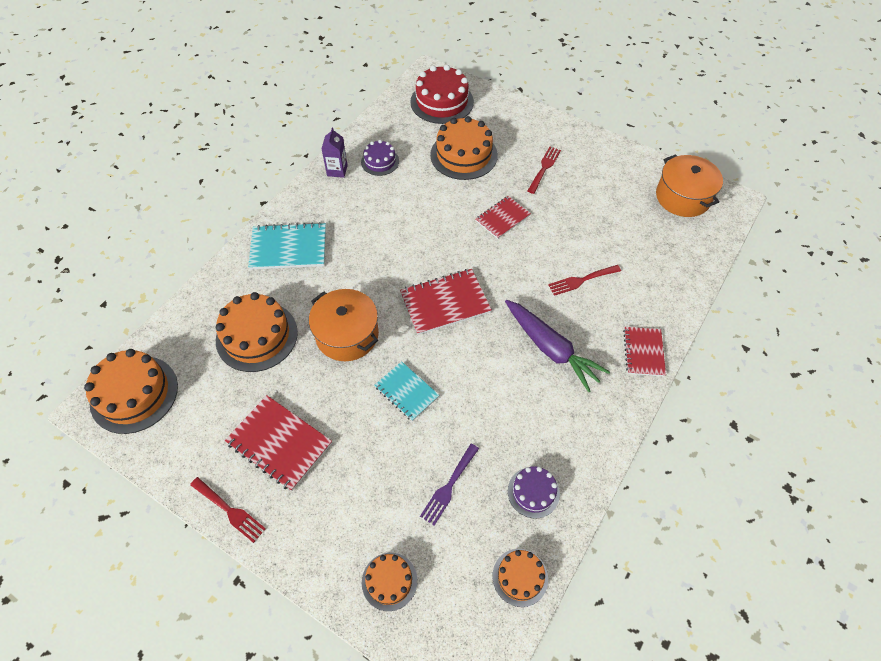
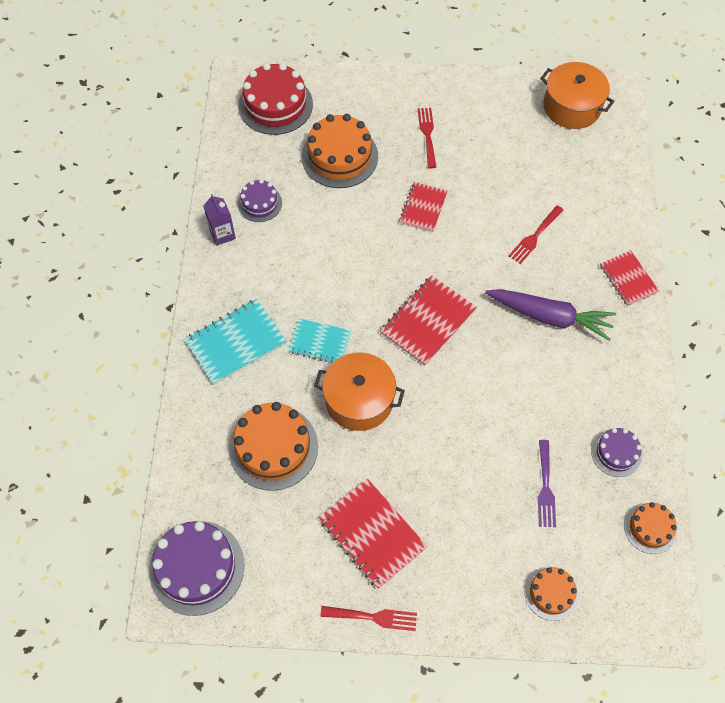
camera: 30 degrees left, 5 degrees up
orange cake [84,349,178,434] -> purple cake [149,521,245,616]
red notebook [225,395,332,491] -> red notebook turned 45 degrees clockwise [319,479,427,589]
turquoise notebook [375,361,439,421] -> turquoise notebook moved to [289,319,351,363]

